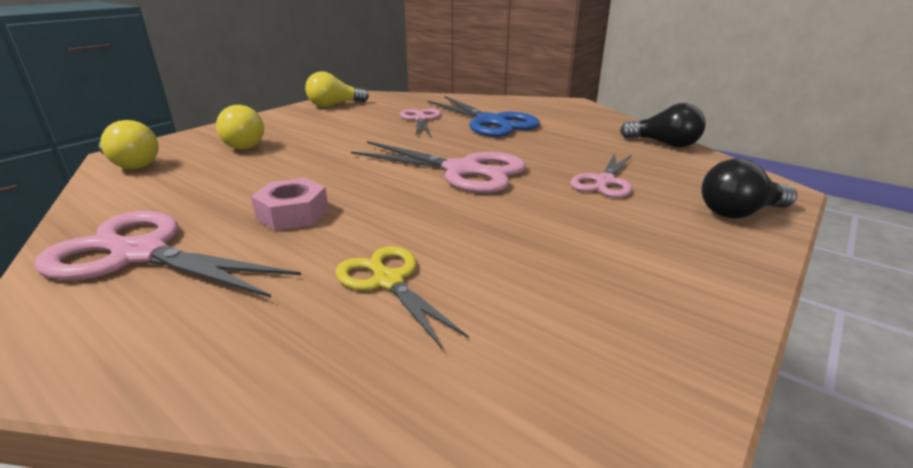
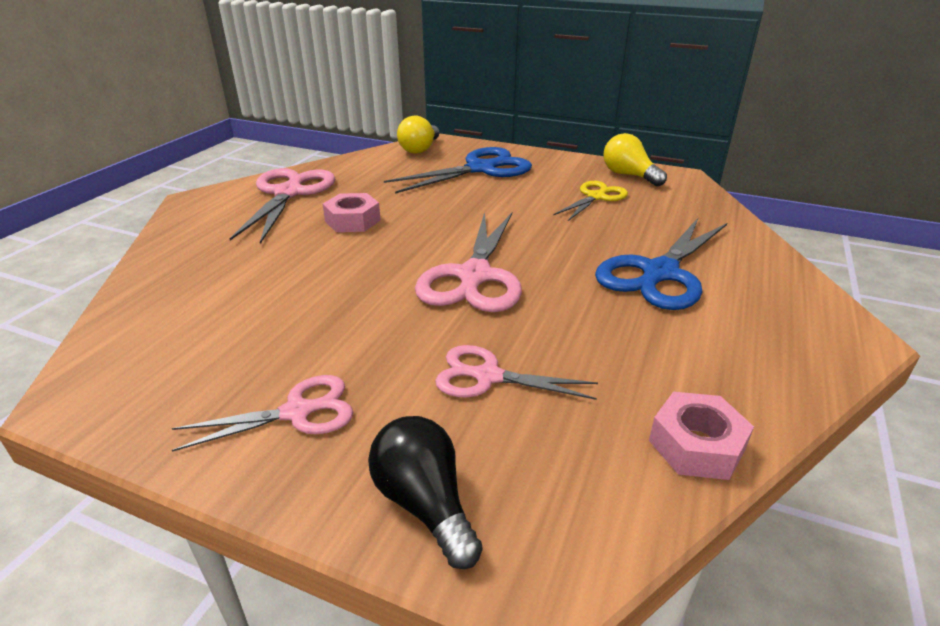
camera: 75 degrees right, 5 degrees up
yellow light bulb [216,105,264,150] -> blue scissors [384,147,532,193]
yellow scissors [336,246,469,349] -> yellow scissors moved to [553,181,628,221]
pink scissors [400,109,441,137] -> pink scissors moved to [172,375,353,452]
black light bulb [620,103,706,148] -> pink nut [649,392,754,480]

